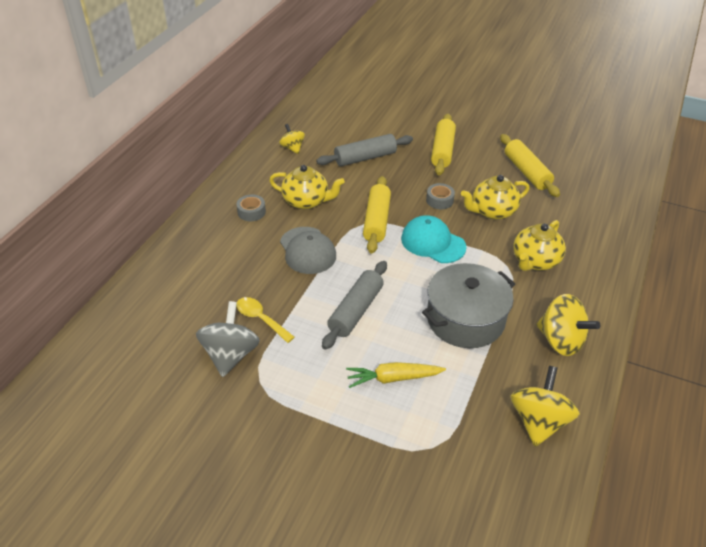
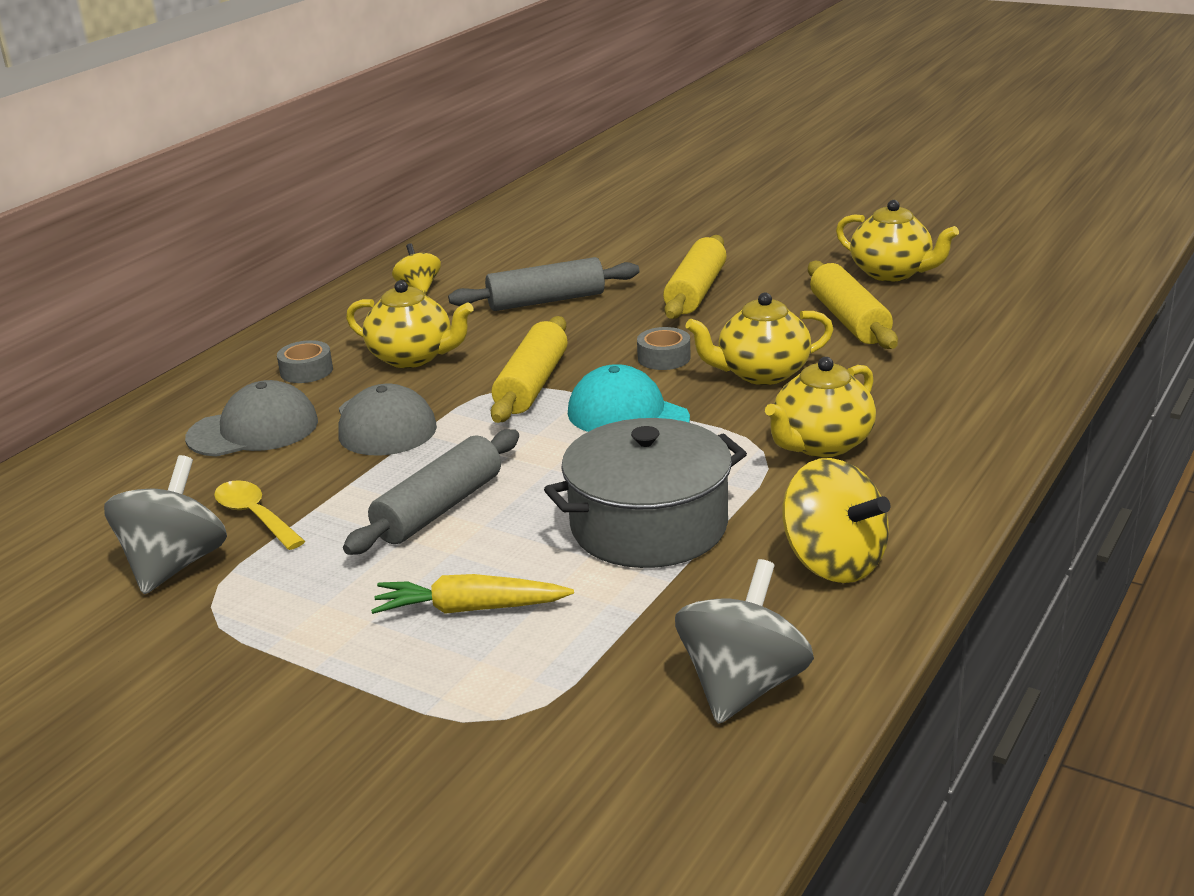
camera: 10 degrees right, 15 degrees down
yellow spinning top [511,366,580,447] -> grey spinning top [675,559,814,724]
none -> grey cap [185,380,318,457]
none -> yellow teapot [836,200,959,282]

